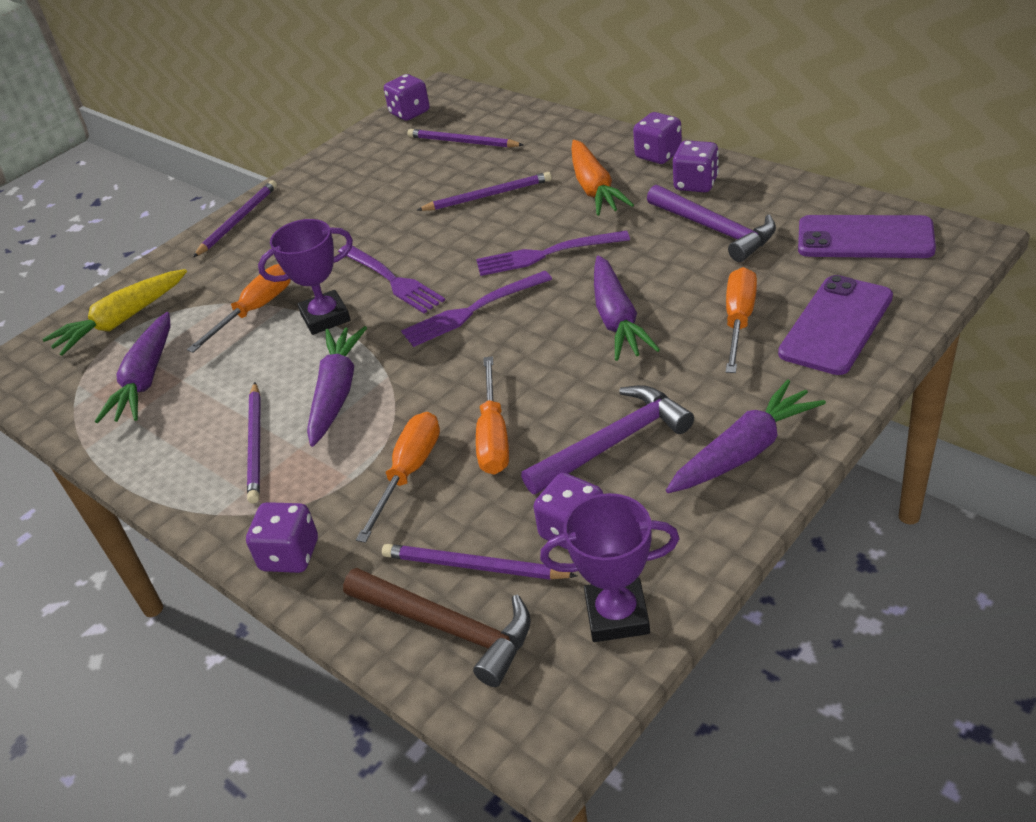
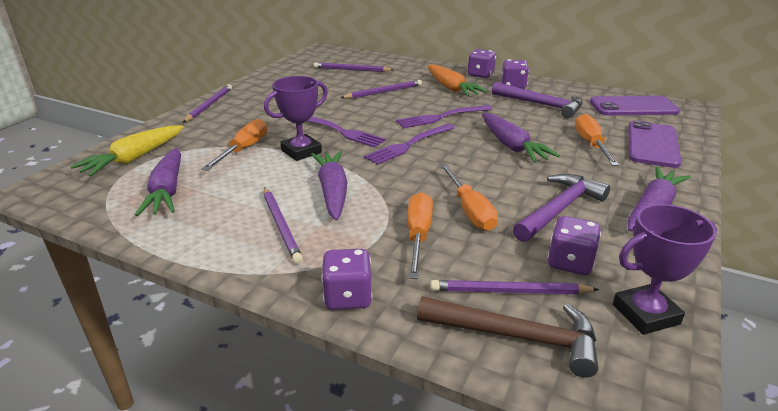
camera: 20 degrees left, 10 degrees down
purple dice [384,74,430,121] -> none

